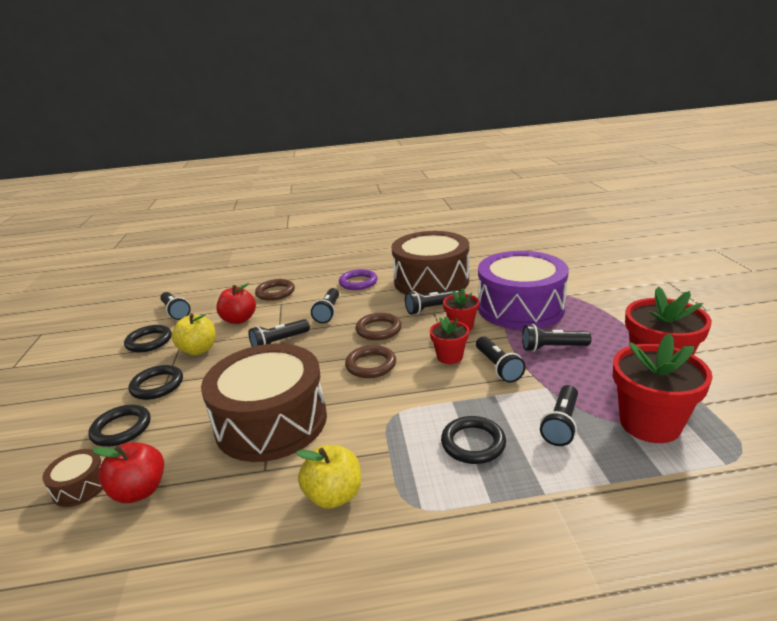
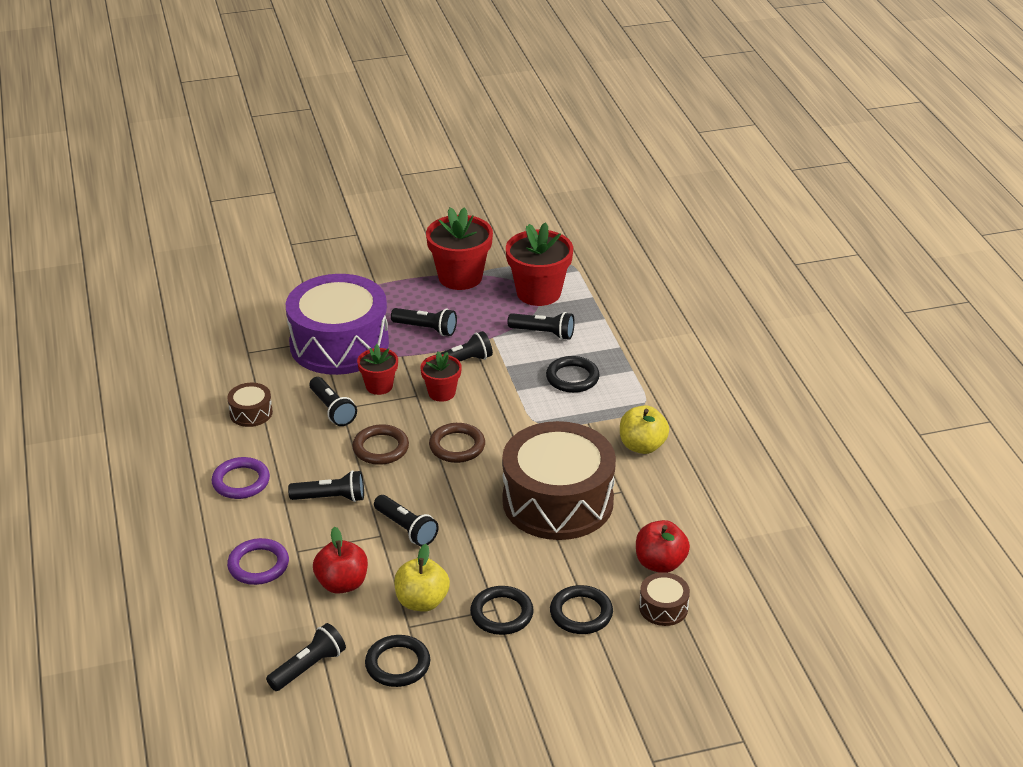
camera: 100 degrees left, 10 degrees up
brown ring [255,279,295,301] -> purple ring [227,538,289,585]
brown drum [391,231,469,295] -> brown drum [227,383,273,427], size x0.41
black flashlight [522,324,592,352] -> black flashlight turned 60 degrees counterclockwise [391,308,457,336]

